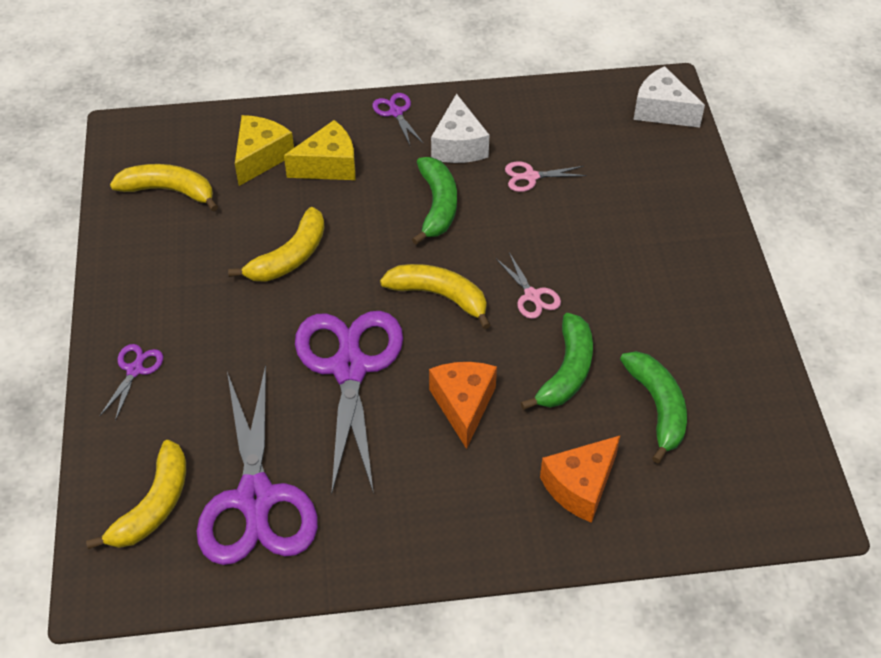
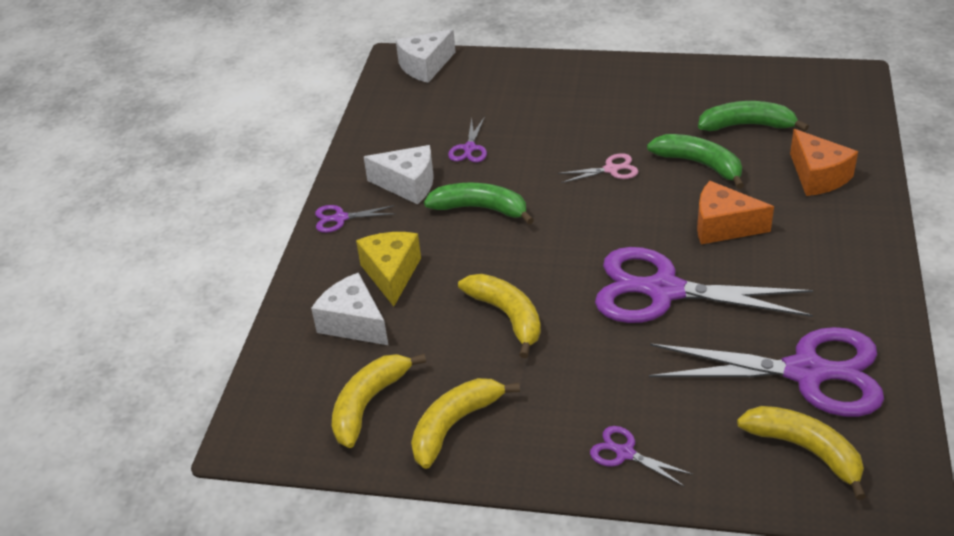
camera: 70 degrees left, 10 degrees down
yellow cheese [235,115,294,186] -> white cheese [311,272,388,345]
yellow banana [380,264,491,329] -> yellow banana moved to [411,378,520,469]
pink scissors [505,161,587,192] -> purple scissors [448,117,487,162]

